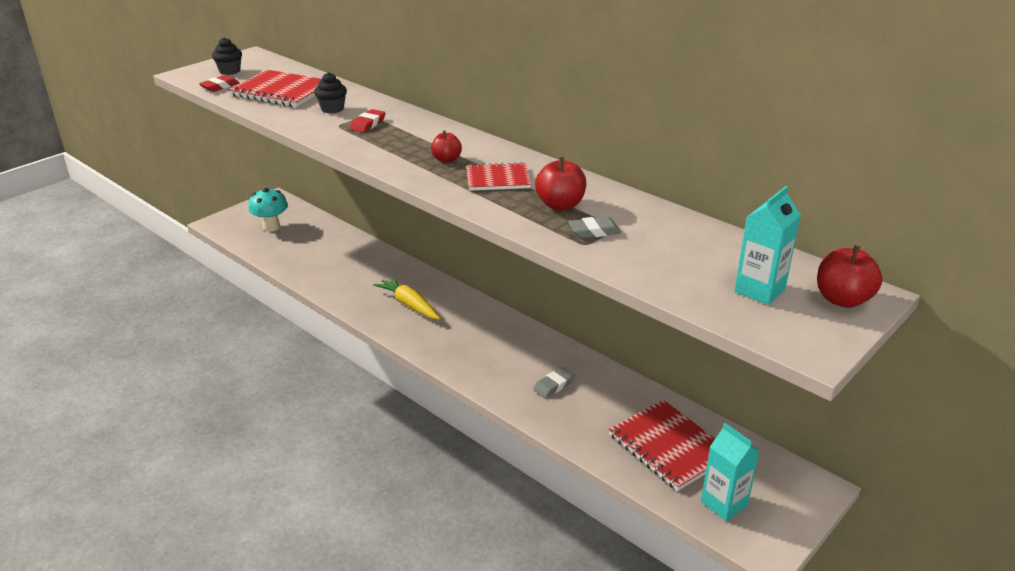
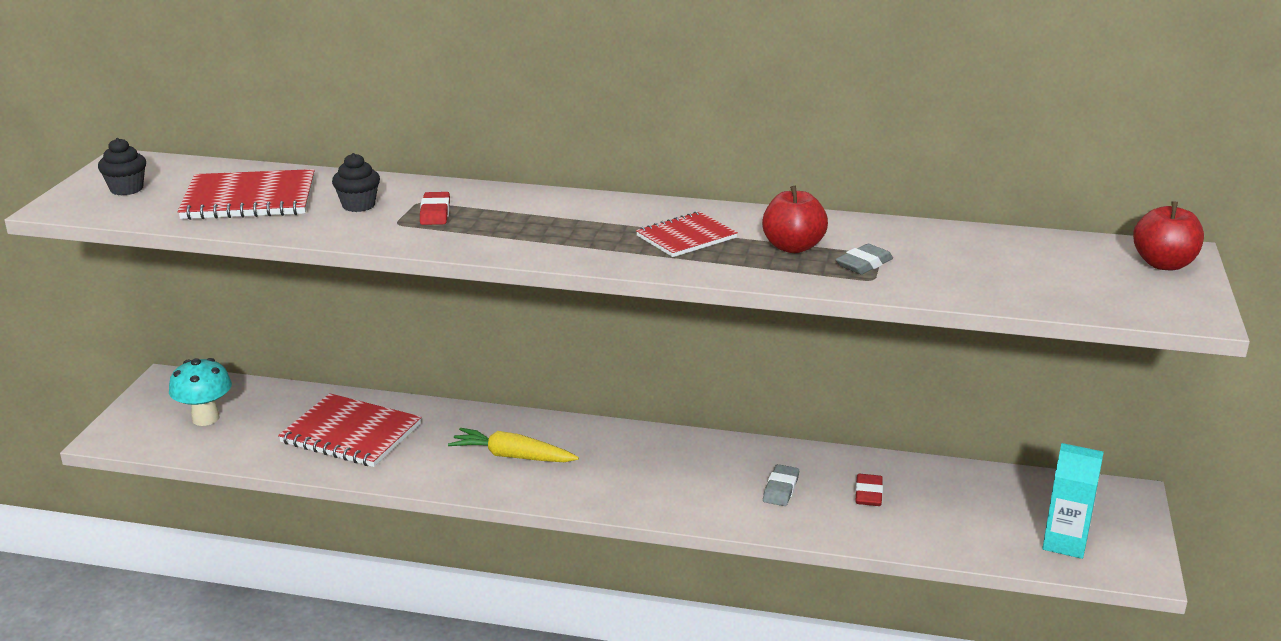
camera: 30 degrees left, 5 degrees down
red eraser [199,75,239,92] -> red eraser moved to [855,474,883,506]
red apple [431,131,462,163] -> none
red notebook [609,400,715,491] -> red notebook moved to [278,393,422,467]
turquoise carton [734,186,801,305] -> none

